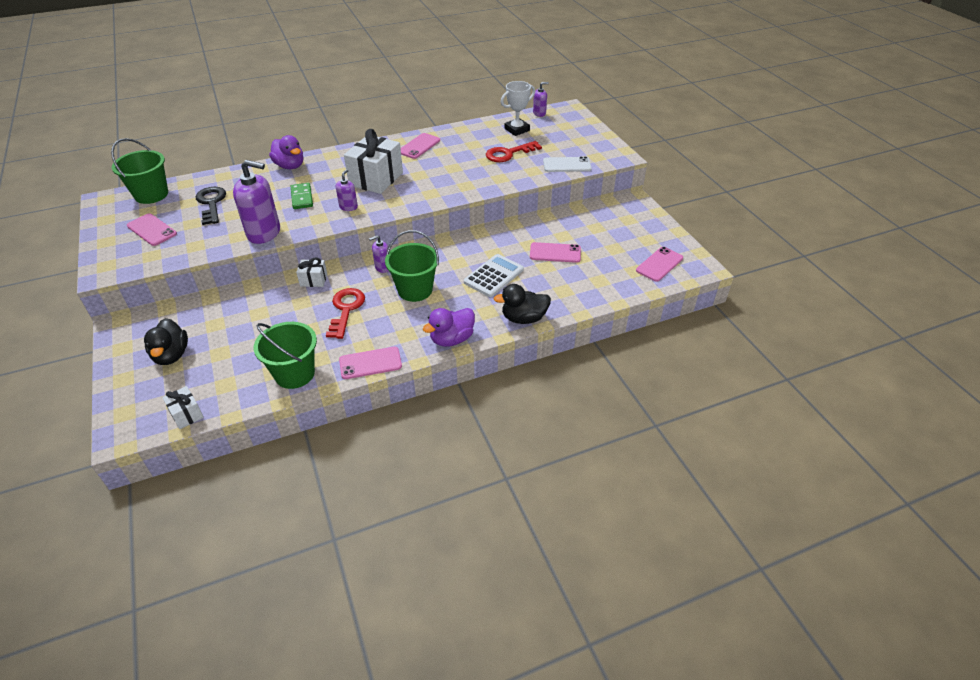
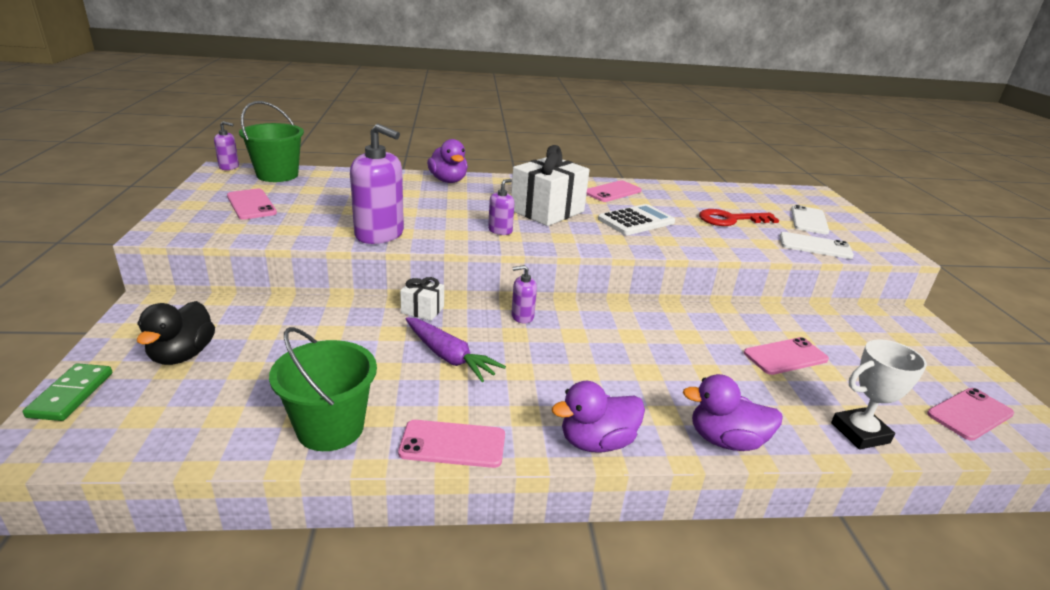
camera: 15 degrees right, 15 degrees down
white gift [162,386,204,429] -> none
black key [196,187,226,225] -> none
green domino [291,183,313,209] -> green domino moved to [23,363,112,421]
red key [326,288,365,339] -> purple carrot [406,317,506,382]
green bucket [385,230,439,302] -> none
white calculator [464,254,524,297] -> white calculator moved to [598,204,675,235]
black duck [494,284,551,324] -> purple duck [683,374,783,451]
white trophy [501,81,535,136] -> white trophy moved to [831,339,927,450]
pink phone [530,242,581,263] -> pink phone turned 45 degrees counterclockwise [744,337,829,375]
purple soap dispenser [533,82,549,117] -> purple soap dispenser moved to [214,121,239,170]
none -> white phone [791,205,829,234]

